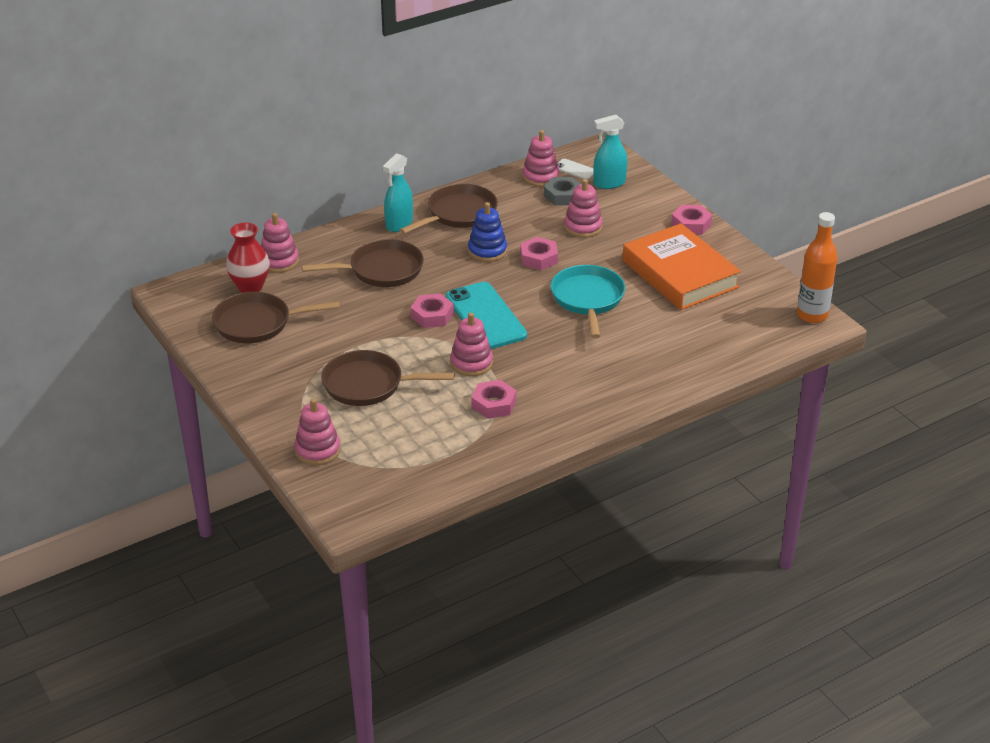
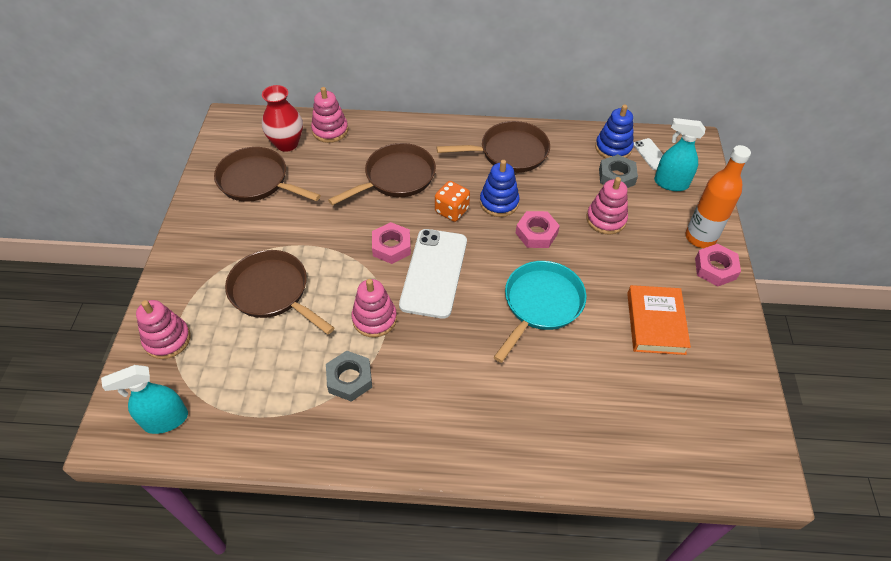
camera: 35 degrees right, 15 degrees up
brown pan [302,239,424,287] -> brown pan turned 60 degrees counterclockwise [328,143,436,206]
turquoise spray bottle [382,153,413,232] -> turquoise spray bottle moved to [101,365,188,434]
turquoise phone [446,282,527,349] -> white phone [399,229,467,319]
pink nut [472,380,517,419] -> grey nut [326,351,372,402]
pink stacking toy [523,130,559,187] -> blue stacking toy [595,105,634,158]
orange book [623,223,741,310] -> orange book [627,285,691,355], size x0.63
orange bottle [797,212,837,323] -> orange bottle moved to [686,145,751,248]
none -> orange dice [435,181,470,222]

